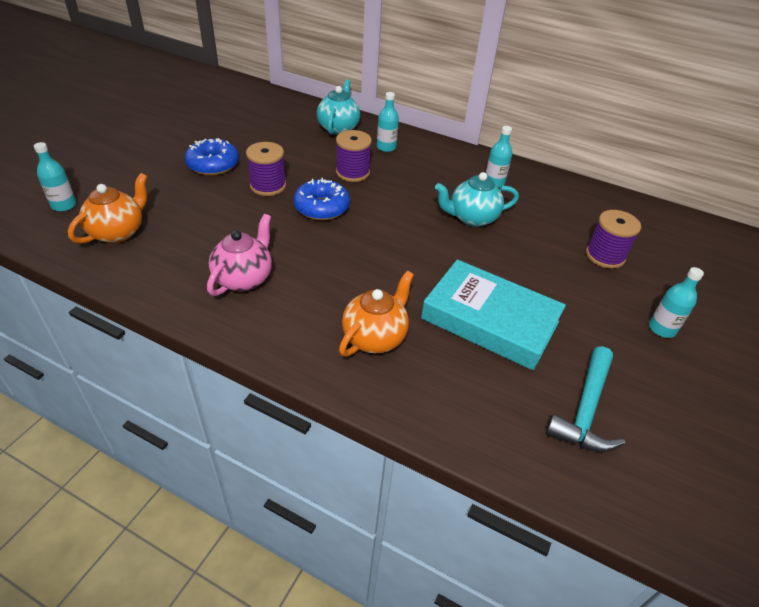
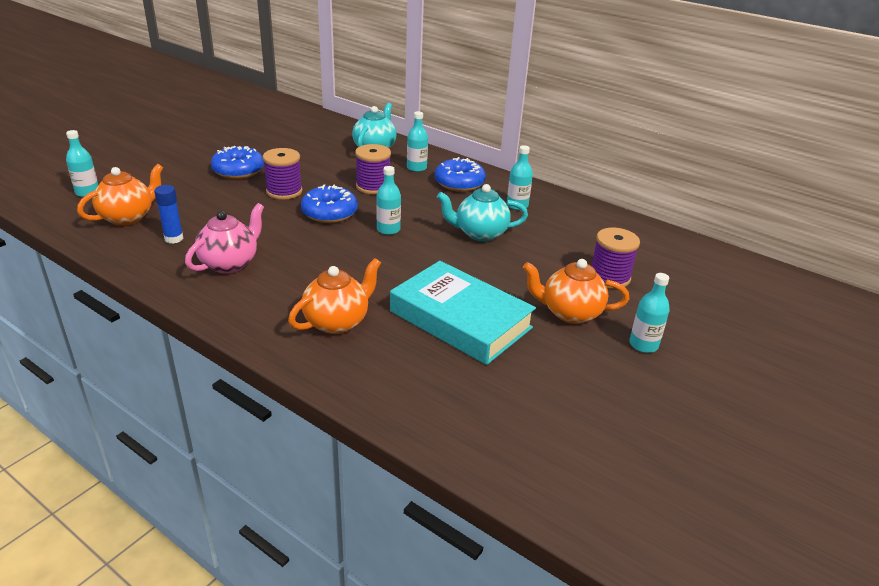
camera: 10 degrees right, 10 degrees down
turquoise hammer [546,346,625,452] -> none
none -> blue glue stick [154,185,184,244]
none -> turquoise bottle [376,166,401,235]
none -> blue donut [435,157,486,192]
none -> orange teapot [523,259,629,324]

